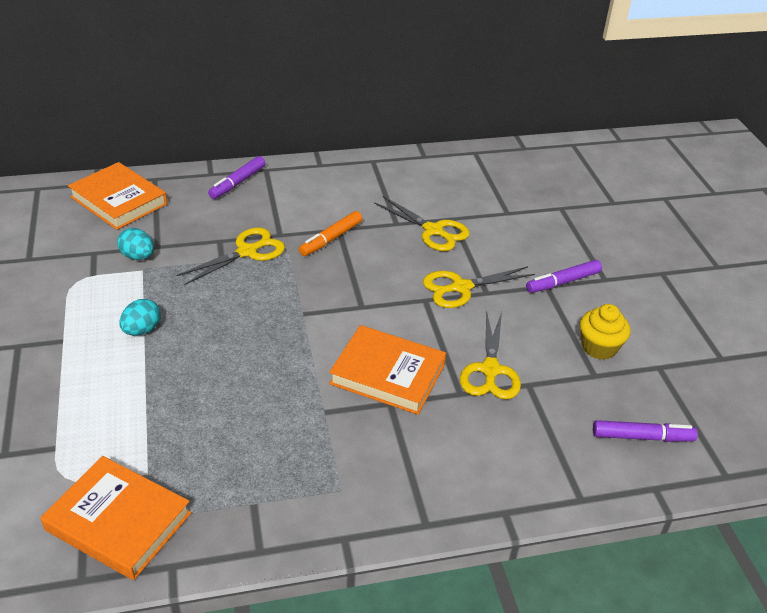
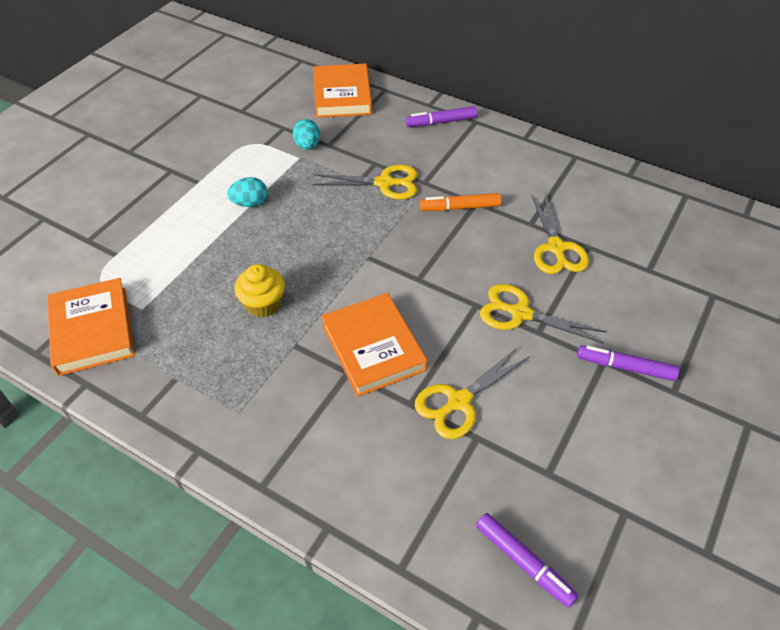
camera: 45 degrees right, 10 degrees up
yellow cupcake [580,304,631,360] -> yellow cupcake moved to [234,264,285,318]

